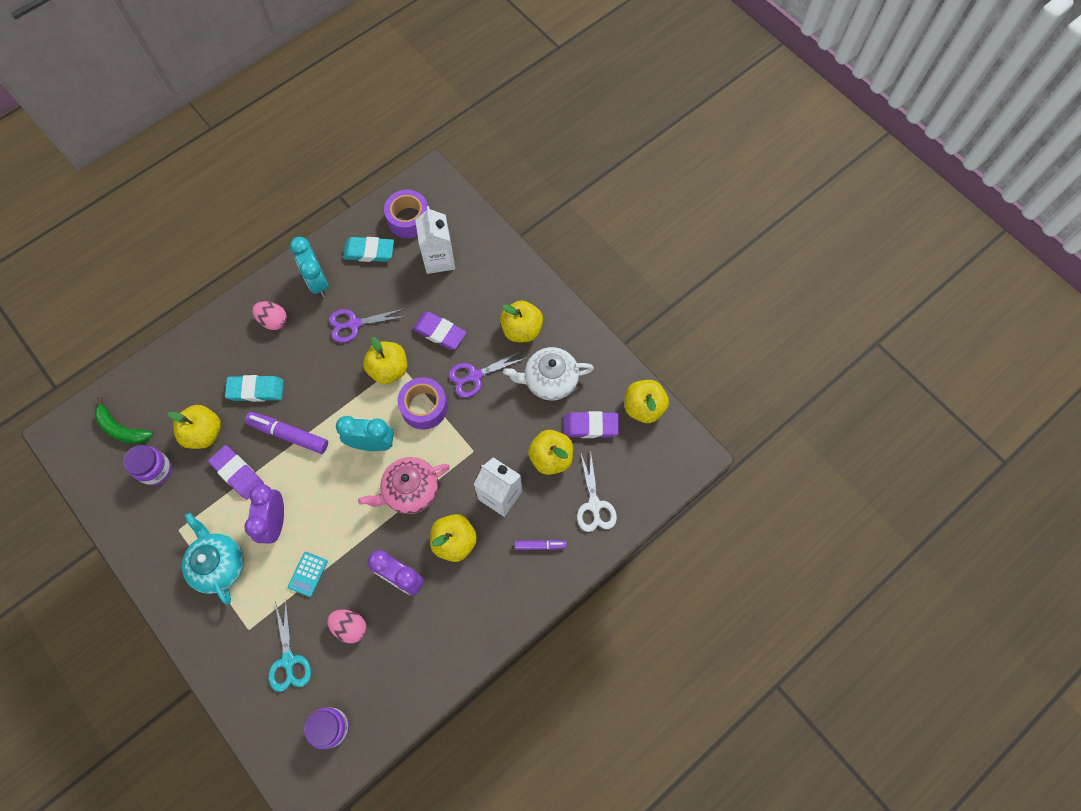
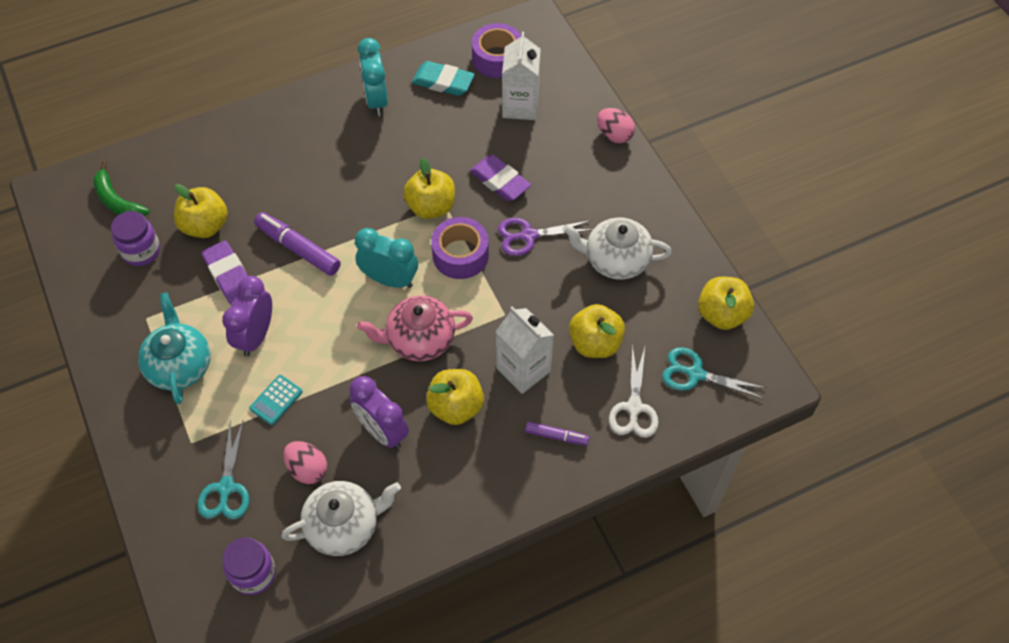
camera: 15 degrees right, 10 degrees down
turquoise eraser [225,375,284,402] -> none
pink egg [252,301,287,330] -> pink egg moved to [597,108,635,143]
purple scissors [329,308,407,343] -> none
yellow apple [500,300,543,342] -> none
purple eraser [564,411,619,438] -> none
none -> white teapot [281,481,401,556]
none -> turquoise scissors [662,347,766,399]

